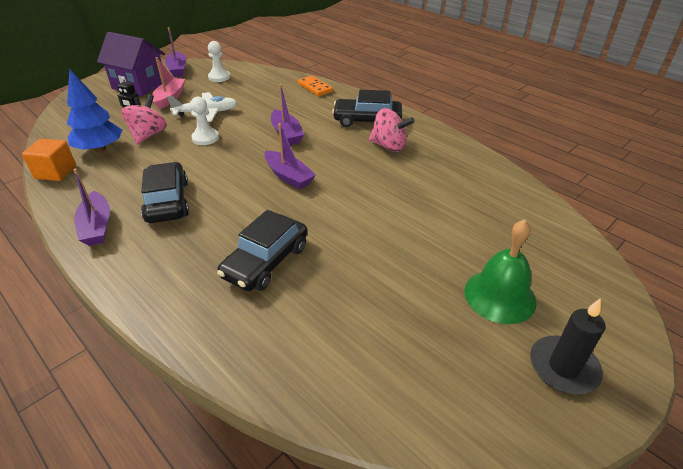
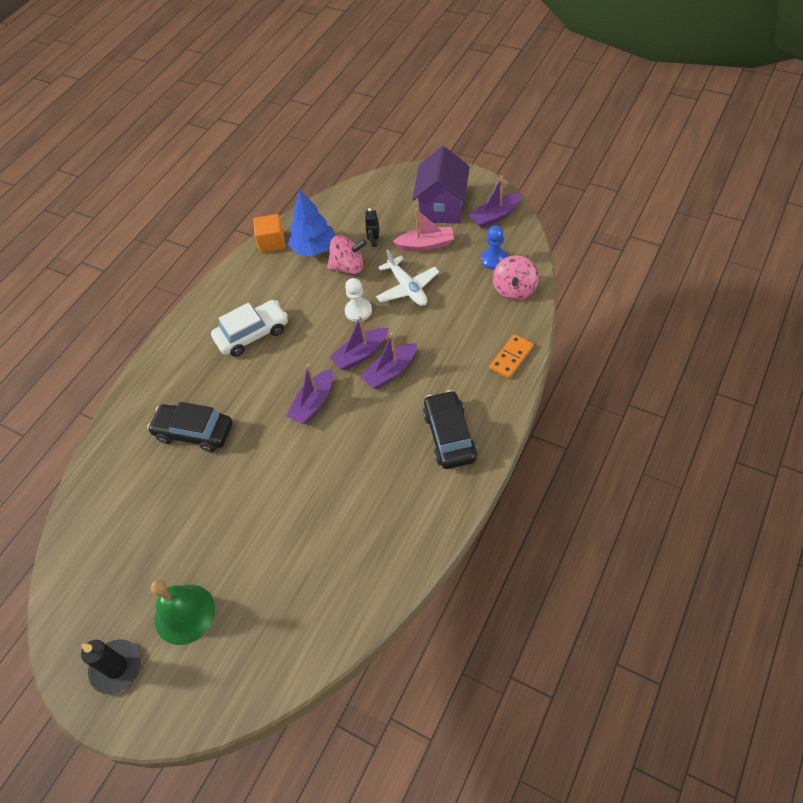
camera: 80 degrees right, 15 degrees up
purple boat [73,168,110,246] -> purple boat moved to [329,316,389,370]
black car [141,162,189,223] -> white car [211,300,288,357]
white pawn [208,41,230,82] -> blue pawn [482,225,508,270]
pink spinning top [369,108,415,152] -> pink spinning top moved to [493,255,539,301]

